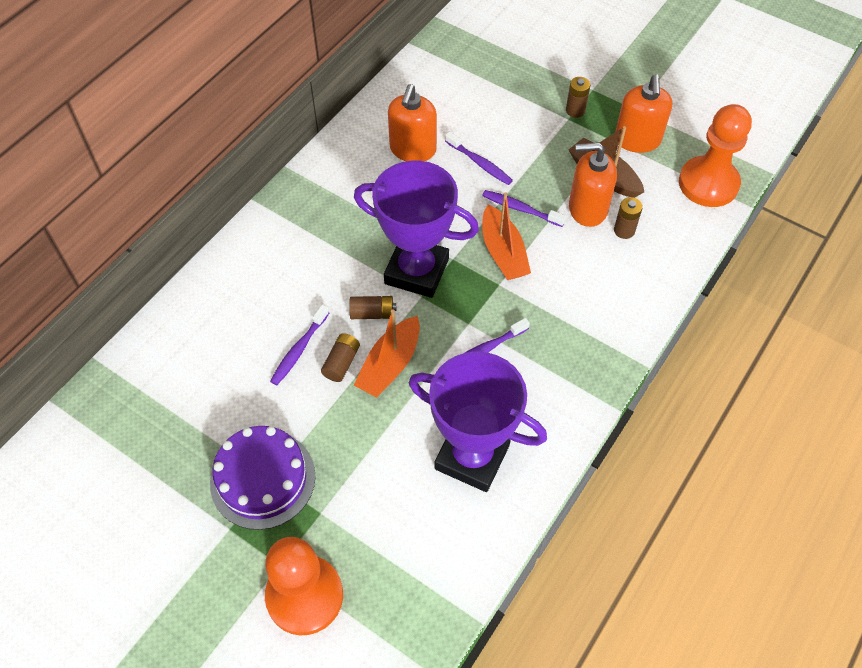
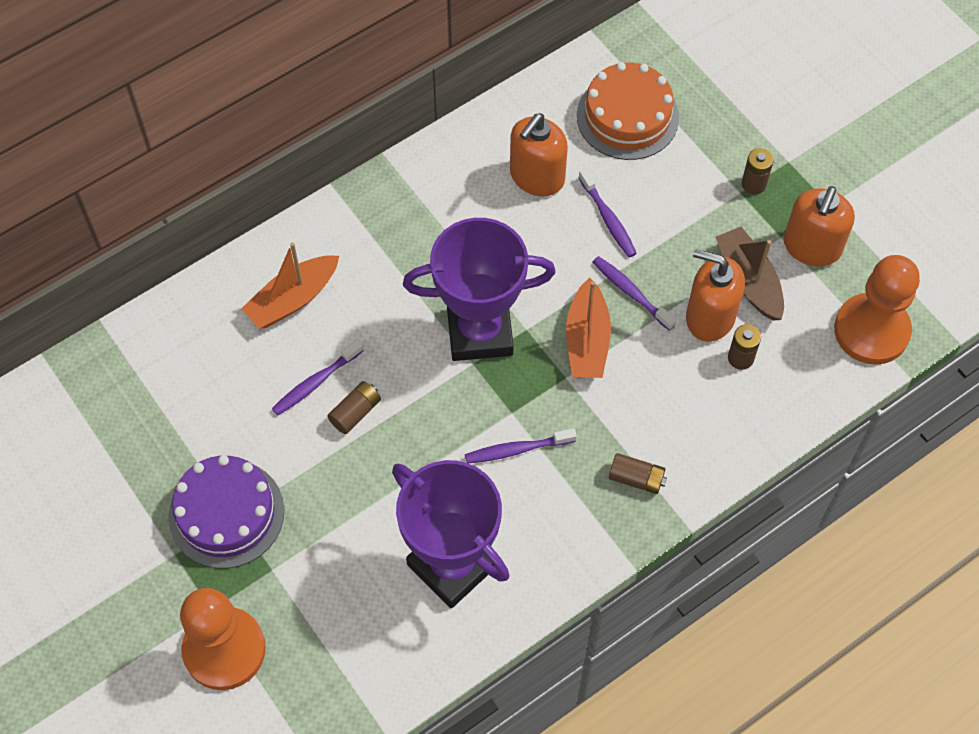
camera: 20 degrees right, 5 degrees up
brown battery [349,296,396,319] -> brown battery moved to [609,453,667,494]
purple trophy [354,161,479,298] -> purple trophy turned 45 degrees counterclockwise [403,218,556,361]
orange boat [354,309,420,397] -> orange boat moved to [241,243,339,329]
none -> orange cake [577,62,679,160]

